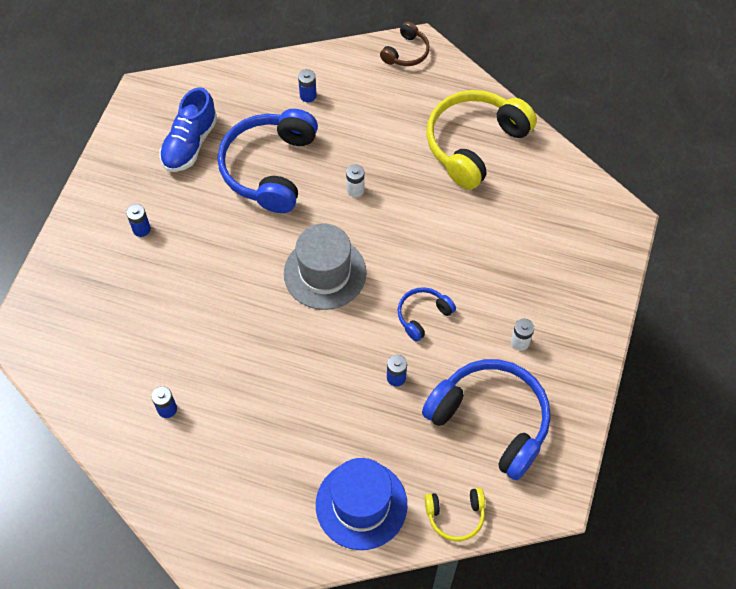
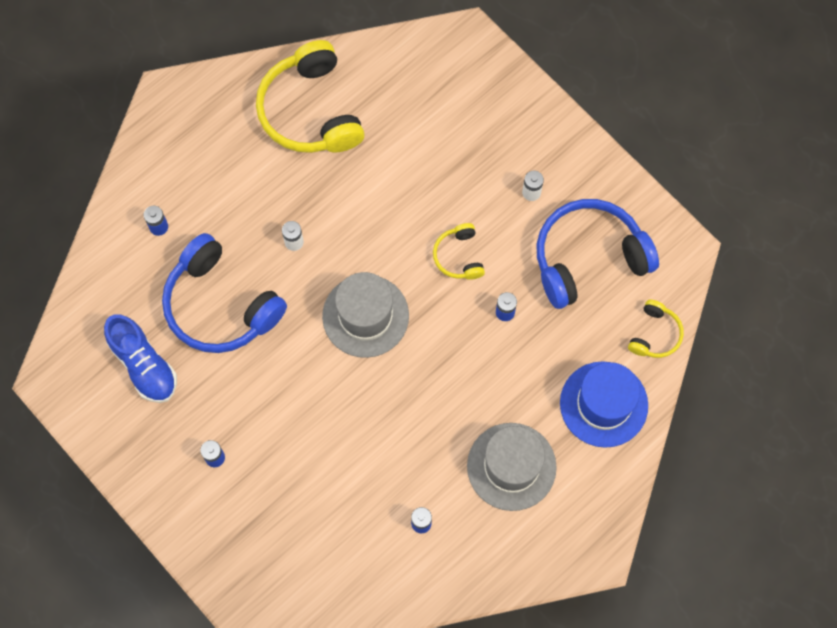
camera: 60 degrees left, 10 degrees up
brown headphones [380,22,430,66] -> none
blue headphones [397,287,456,342] -> yellow headphones [433,223,485,280]
none -> grey hat [467,423,557,511]

